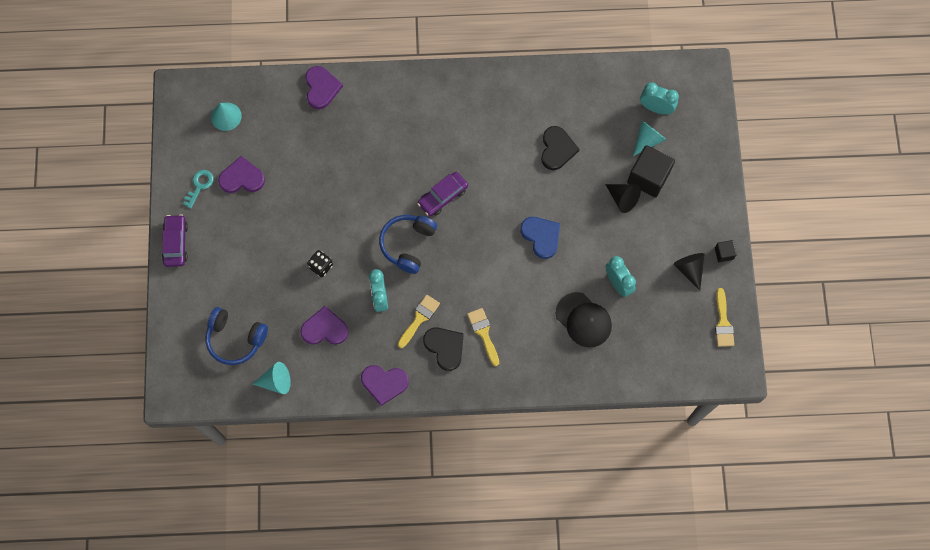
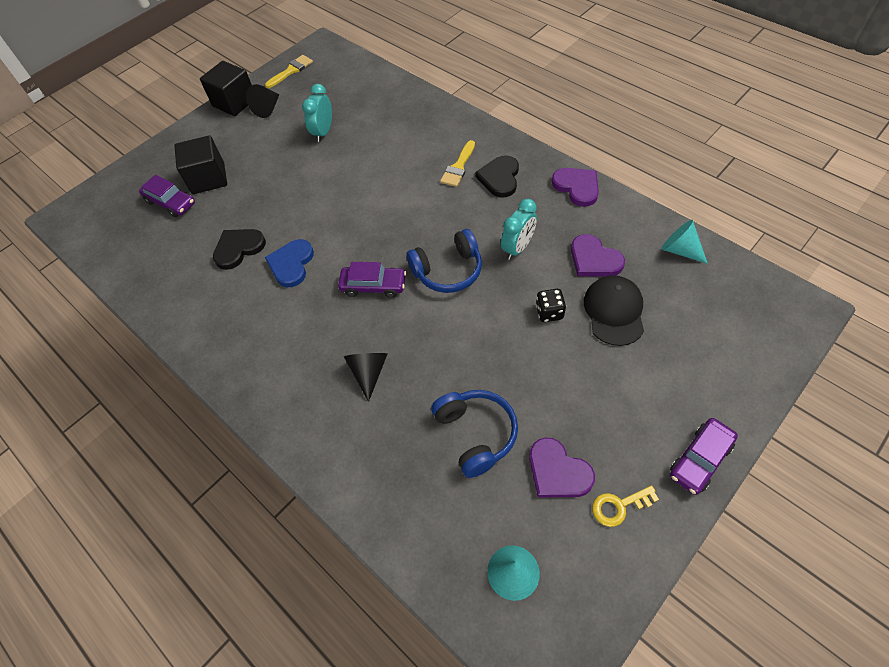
camera: 130 degrees left, 15 degrees down
turquoise key [183,170,214,209] -> yellow key [592,485,659,527]
blue headphones [205,307,268,365] -> blue headphones moved to [431,390,518,478]
purple heart [305,66,343,109] -> none
yellow brush [398,295,440,348] -> none
blue heart [521,217,560,259] -> blue heart moved to [265,239,314,287]
black cap [556,292,612,348] -> black cap moved to [584,275,644,346]
black cone [605,184,641,213] -> black cone moved to [344,353,387,402]
turquoise cone [633,121,666,156] -> purple car [139,175,195,217]
turquoise clock [640,82,679,115] -> none
black cube [715,240,737,262] -> black cube [200,61,252,116], size x2.07

